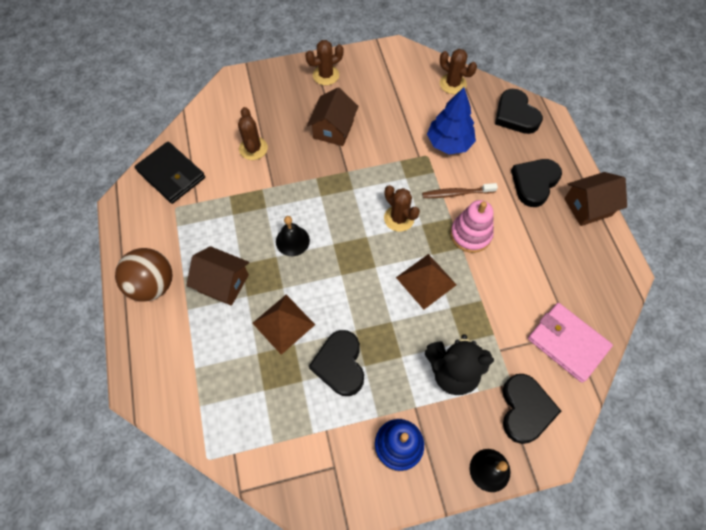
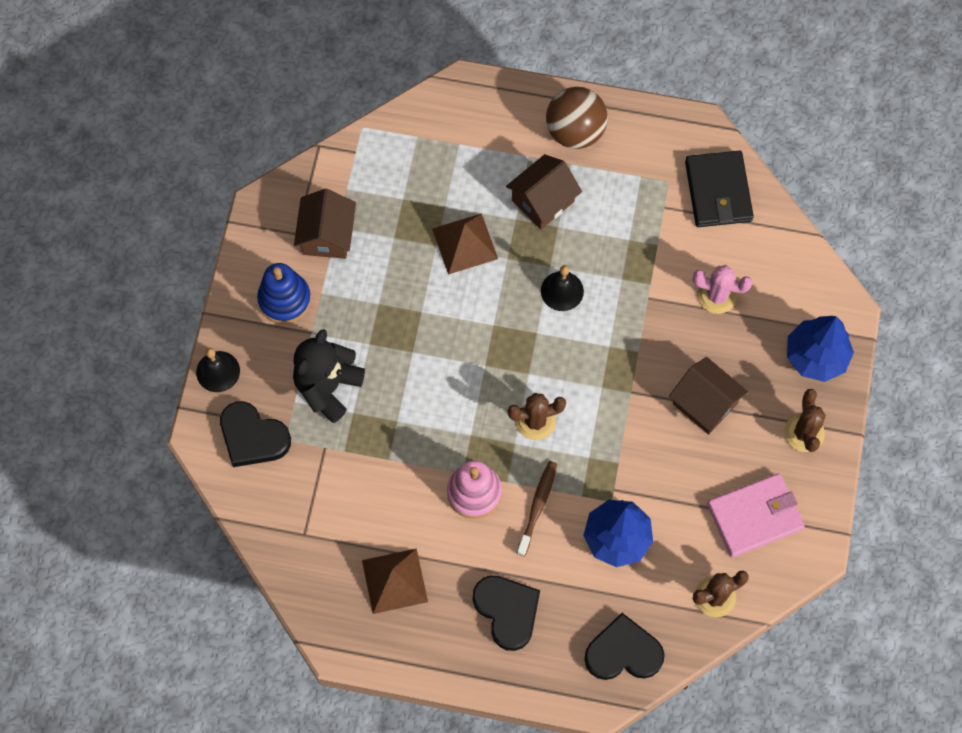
camera: 115 degrees right, 5 degrees up
black wallet [135,141,205,204] -> black wallet turned 75 degrees counterclockwise [685,150,754,227]
brown cactus [238,107,268,160] -> pink cactus [693,265,752,314]
black heart [309,330,364,396] -> none
brown pyramid [396,254,457,309] -> brown pyramid moved to [362,549,428,614]
pink wallet [528,303,613,383] -> pink wallet moved to [707,473,805,557]
brown house [564,172,627,226] -> brown house moved to [294,189,356,259]
none -> blue tree [787,316,854,382]

